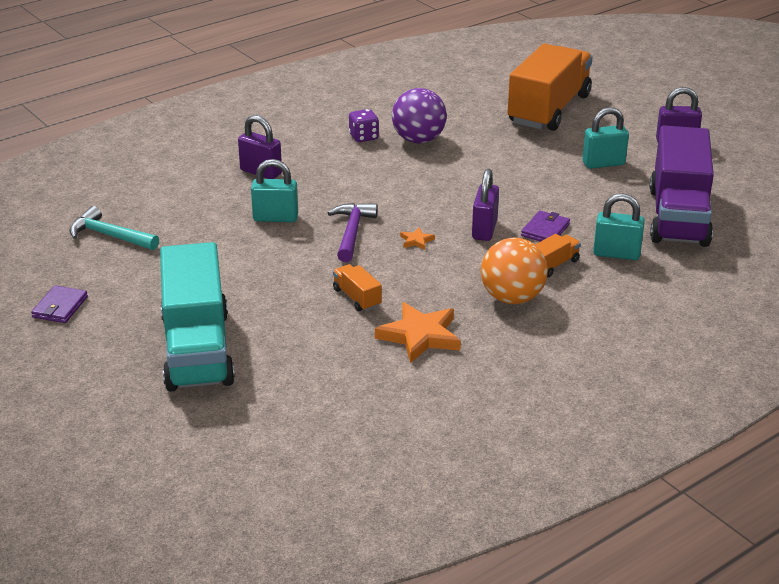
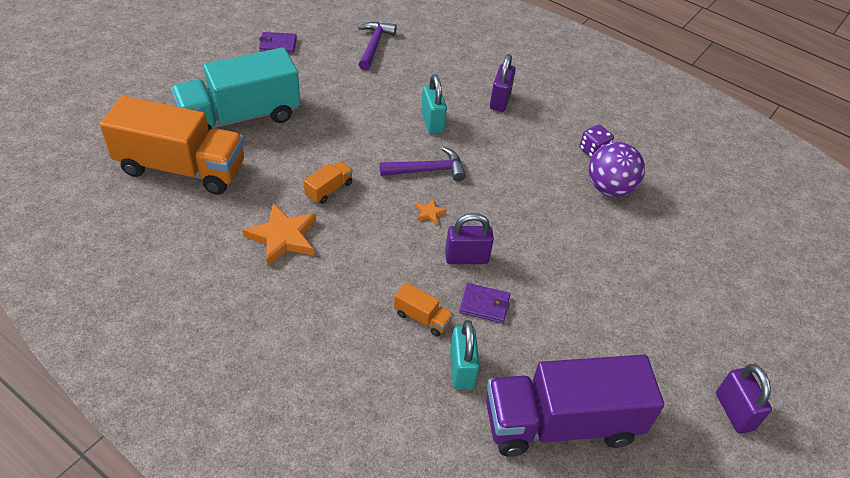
camera: 70 degrees right, 15 degrees up
turquoise hammer [69,206,159,250] -> purple hammer [358,22,397,70]
orange ball [481,238,548,304] -> none
orange truck [508,44,593,131] -> orange truck moved to [100,96,244,195]
turquoise padlock [582,107,629,169] -> none

